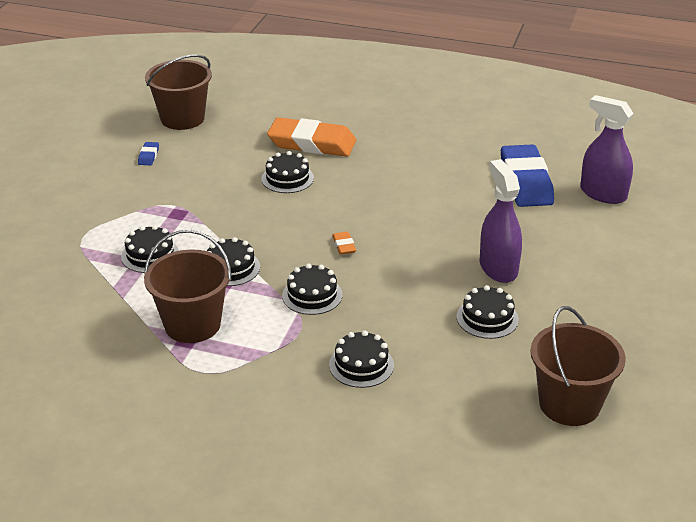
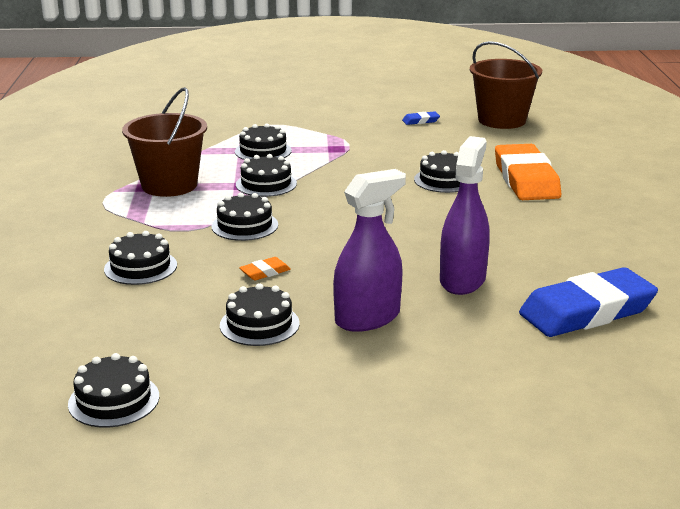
camera: 70 degrees right, 10 degrees down
orange eraser [332,232,356,255] -> orange eraser moved to [239,257,291,280]
brown bucket [530,306,626,426] -> black cake [68,353,159,428]
purple spray bottle [580,95,634,204] -> purple spray bottle moved to [440,136,490,295]

